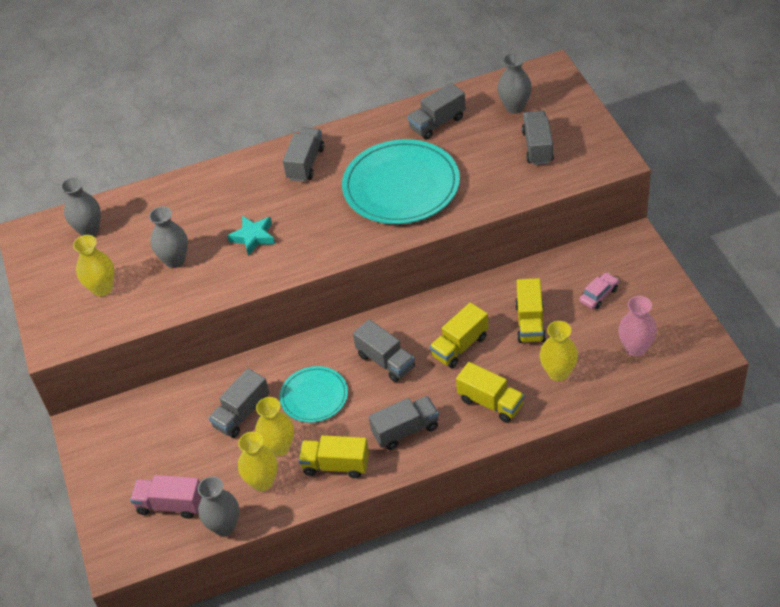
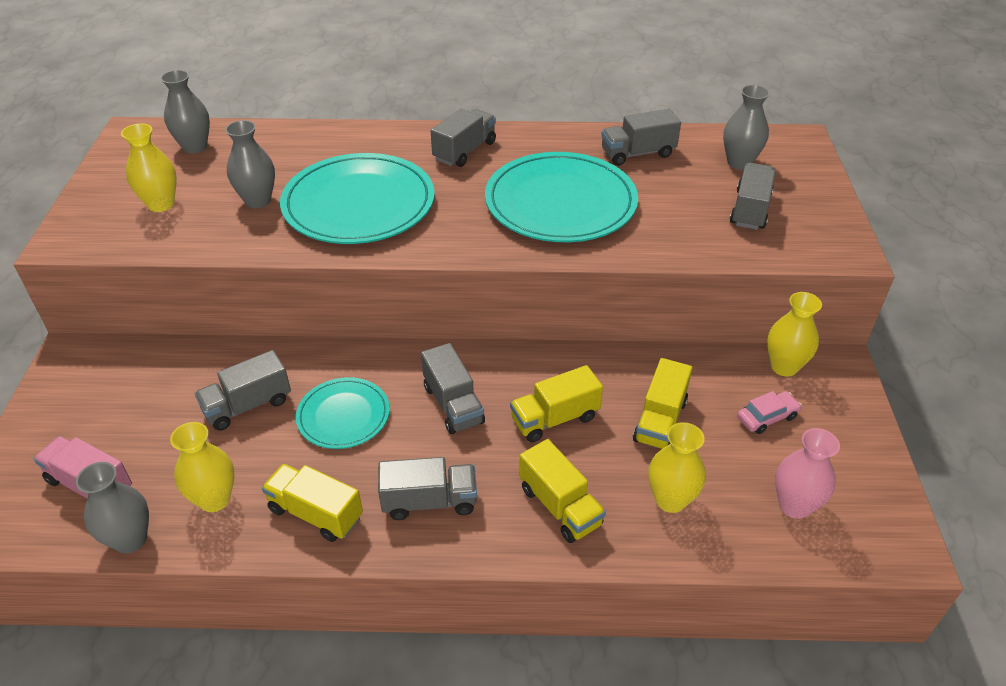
camera: 15 degrees right, 5 degrees down
turquoise star [227,216,275,256] -> turquoise plate [280,153,435,244]
yellow vase [255,397,294,456] -> yellow vase moved to [767,292,822,377]

